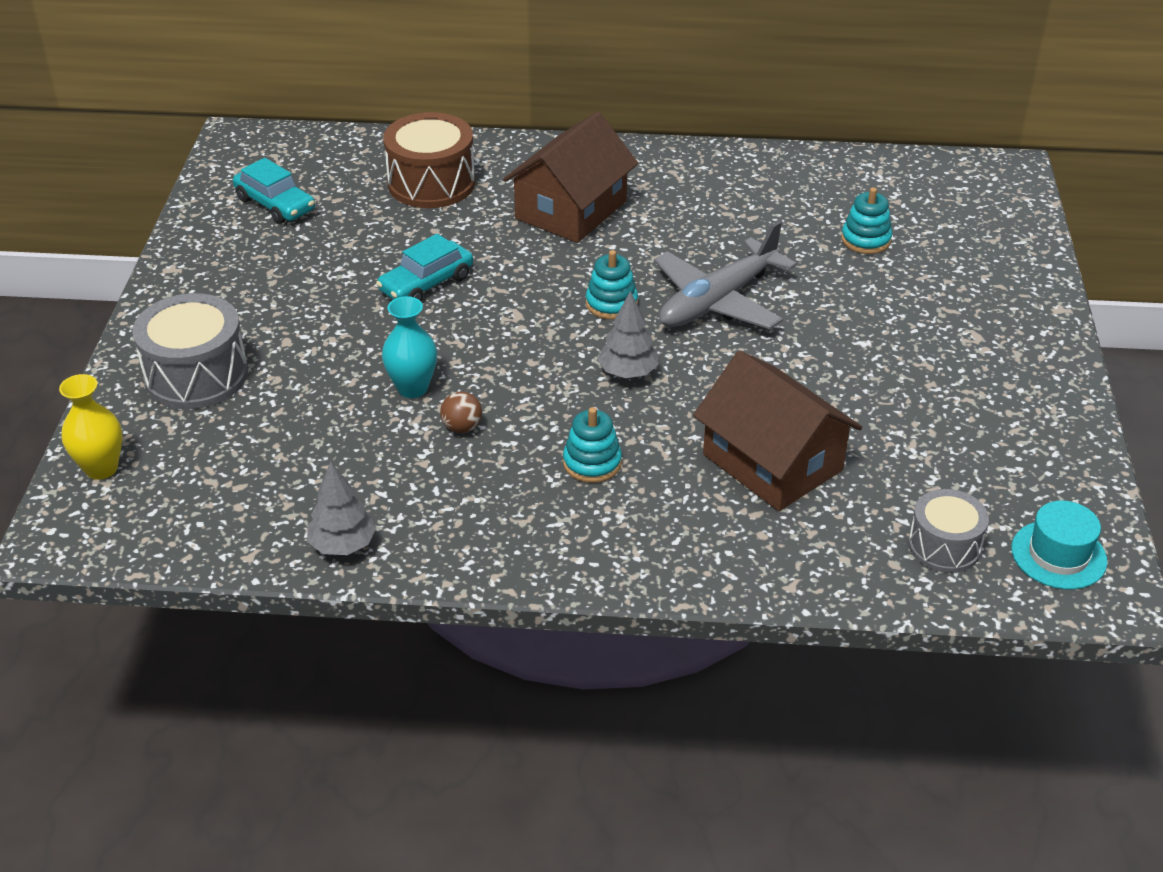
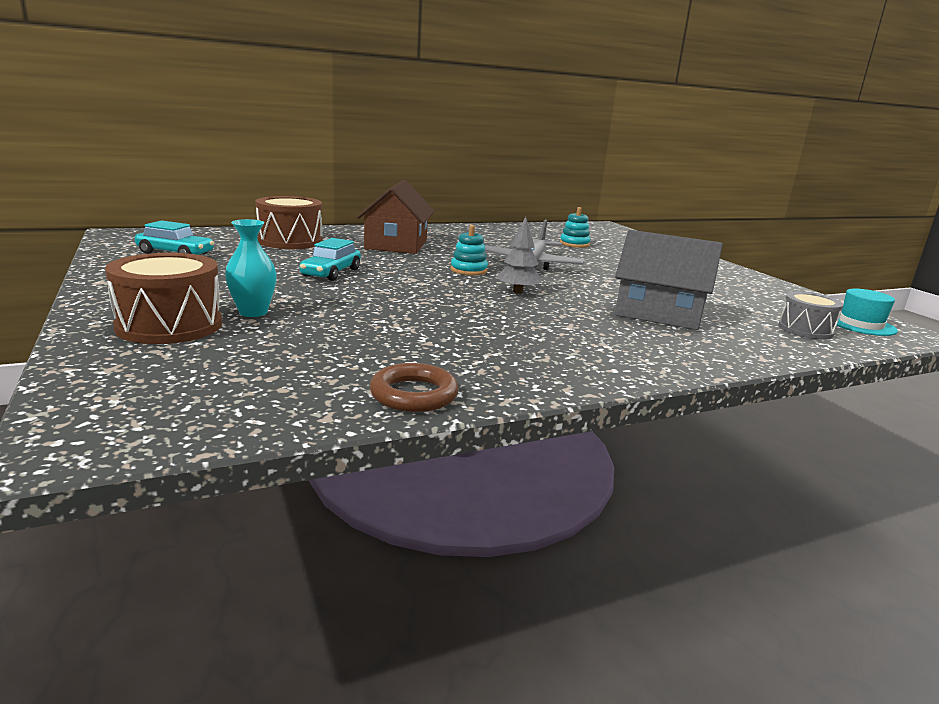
camera: 30 degrees left, 20 degrees down
yellow vase [59,374,123,480] -> none
grey drum [132,293,248,409] -> brown drum [105,253,222,344]
grey tree [307,462,376,555] -> brown ring [370,363,459,412]
turquoise vase [382,296,437,398] -> turquoise vase moved to [225,219,277,317]
brown ball [440,391,482,433] -> none
turquoise stacking toy [563,407,622,483] -> none
brown house [693,351,862,511] -> grey house [615,230,723,330]

